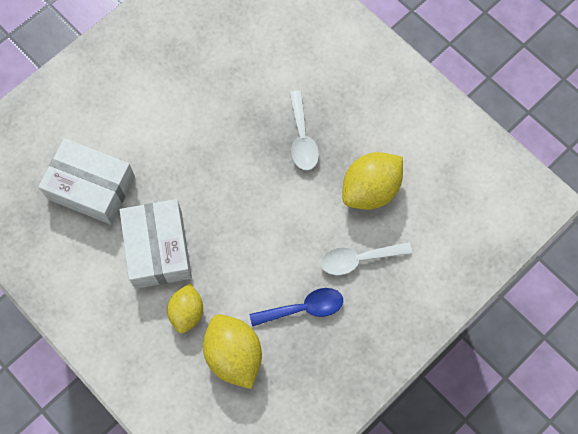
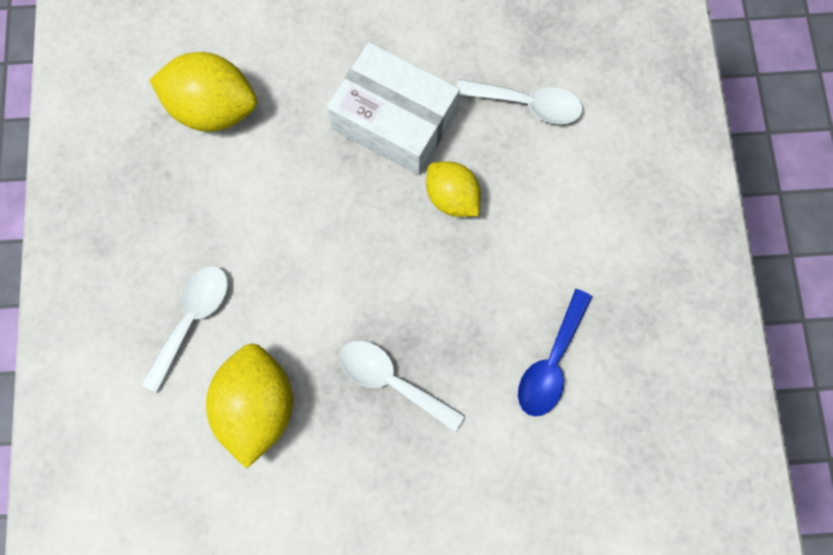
camera: 130 degrees right, 5 degrees up
white box [38,138,135,225] -> white spoon [456,79,582,124]
yellow lemon [167,283,203,334] -> yellow lemon moved to [426,161,481,217]
blue spoon [250,288,343,326] -> blue spoon moved to [518,289,592,417]

